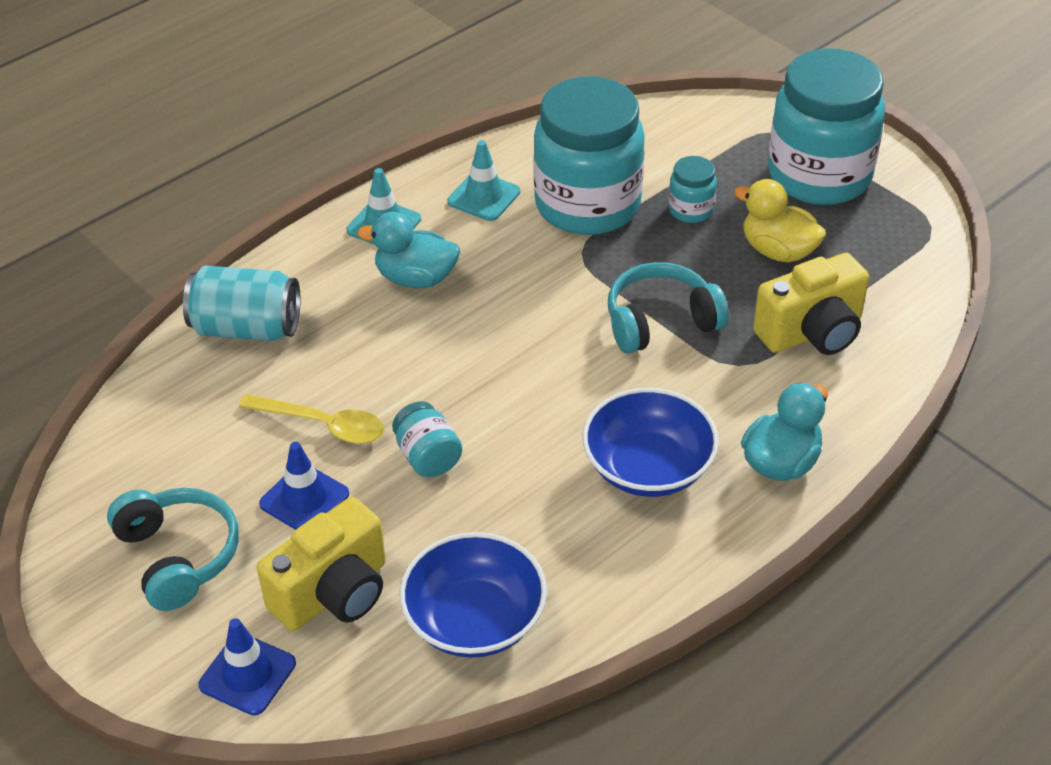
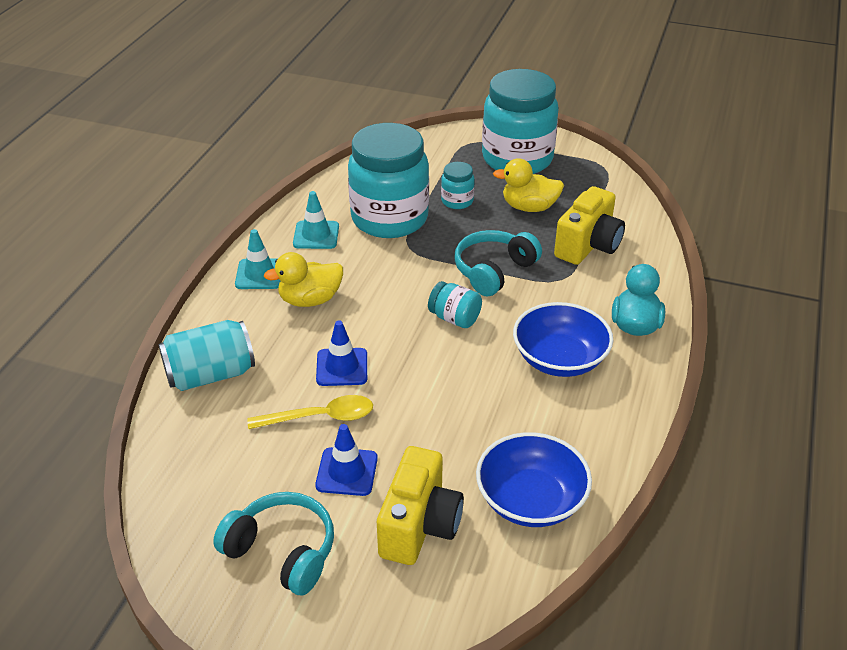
camera: 30 degrees left, 5 degrees down
blue traffic cone [198,618,296,716] -> blue traffic cone moved to [316,321,367,386]
turquoise duck [357,212,460,288] -> yellow duck [264,252,343,307]
turquoise jar [392,401,462,477] -> turquoise jar moved to [428,281,482,328]

